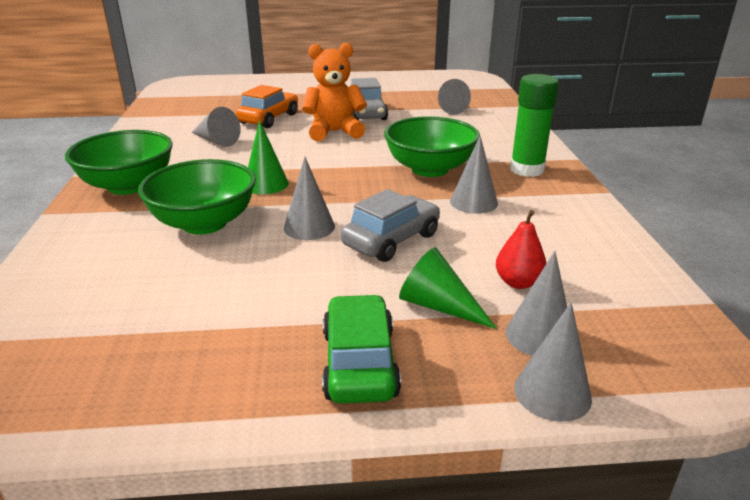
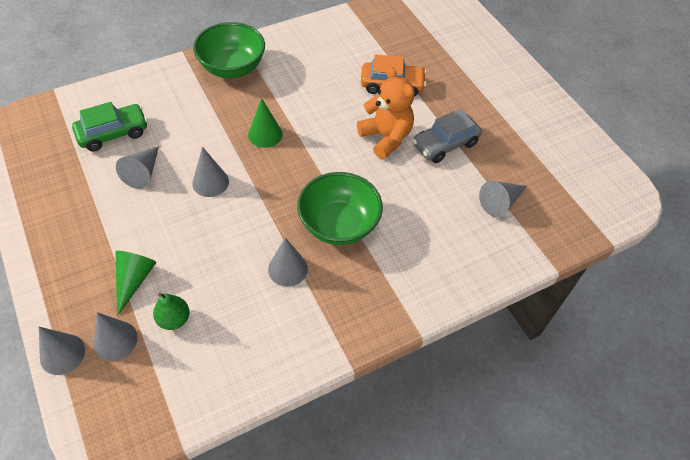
camera: 65 degrees right, 25 degrees up
green bowl [138,159,256,234] -> none
grey cone [191,107,241,147] -> grey cone moved to [116,146,159,189]
green car [322,294,401,404] -> green car moved to [72,102,148,152]
grey car [341,189,440,262] -> none
red pear [496,210,546,289] -> green pear [153,293,189,330]
green glue stick [510,74,559,177] -> none

